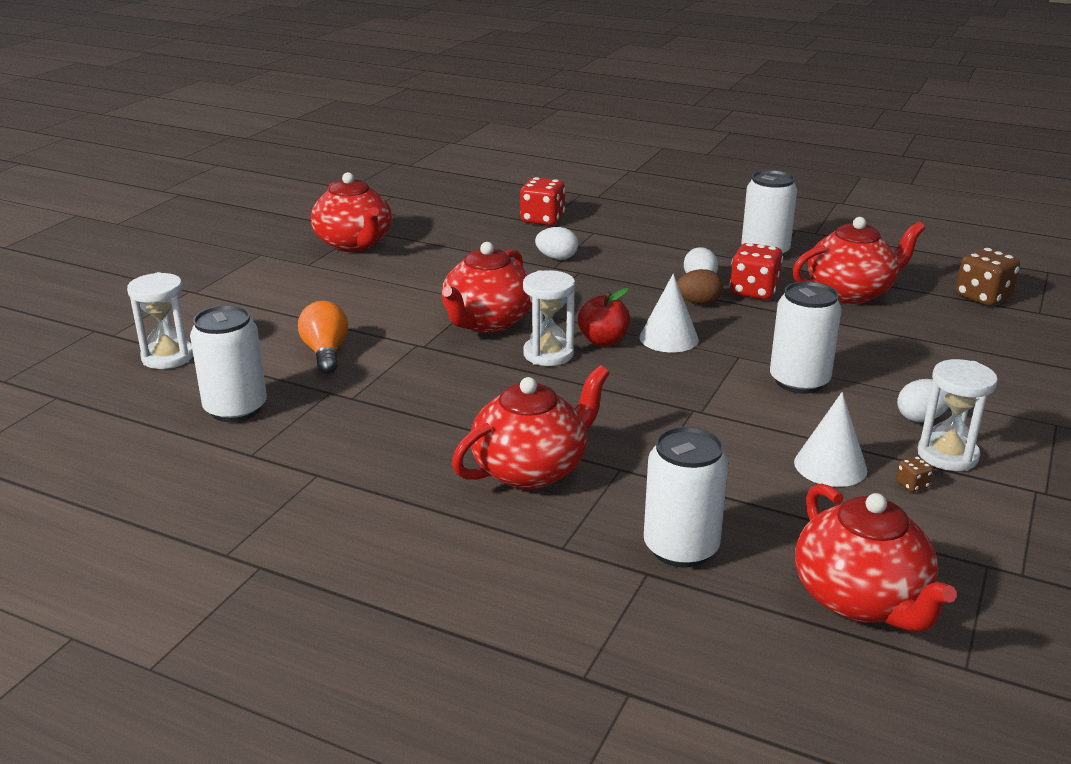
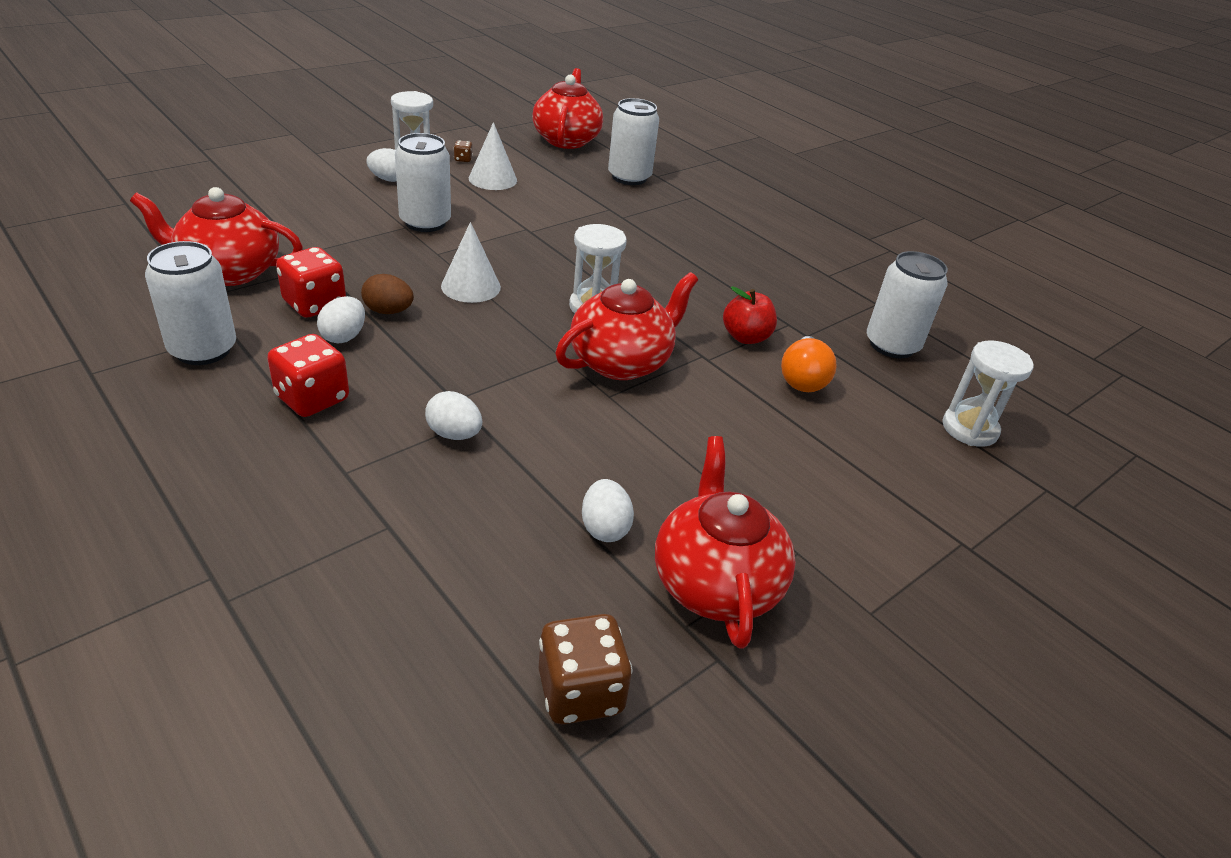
camera: 160 degrees left, 10 degrees up
red teapot [452,365,610,489] -> none
red dice [520,177,565,225] -> red dice moved to [267,334,349,417]
red apple [578,288,630,346] -> red apple moved to [723,286,777,344]
brown dice [956,248,1020,306] -> brown dice moved to [539,614,632,725]
none -> white egg [582,479,634,542]

